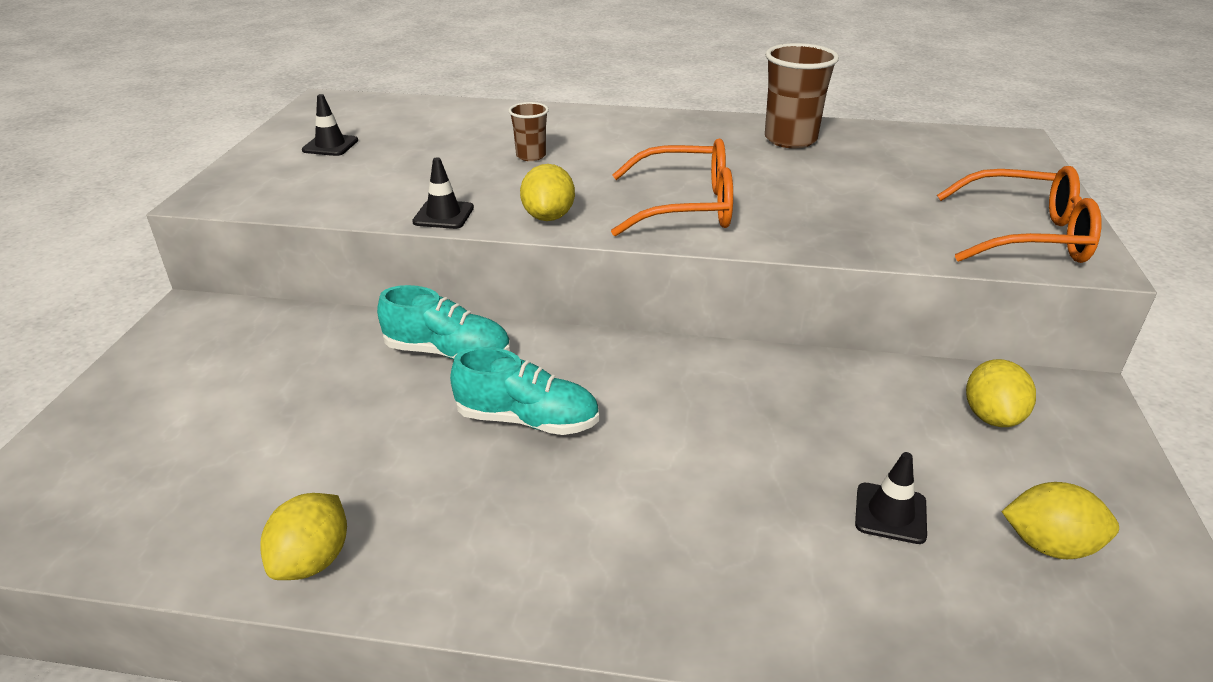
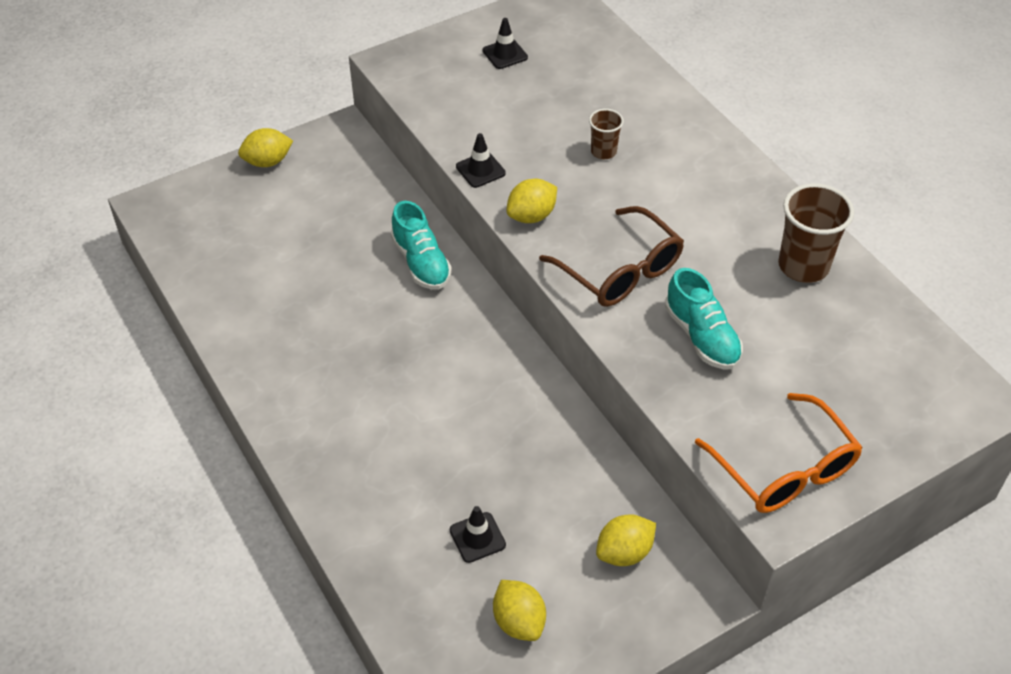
camera: 50 degrees right, 15 degrees up
yellow lemon [260,493,347,580] -> yellow lemon moved to [238,128,293,167]
turquoise shoe [450,347,599,435] -> turquoise shoe moved to [665,268,743,369]
orange glasses [611,138,733,236] -> brown glasses [539,206,684,307]

